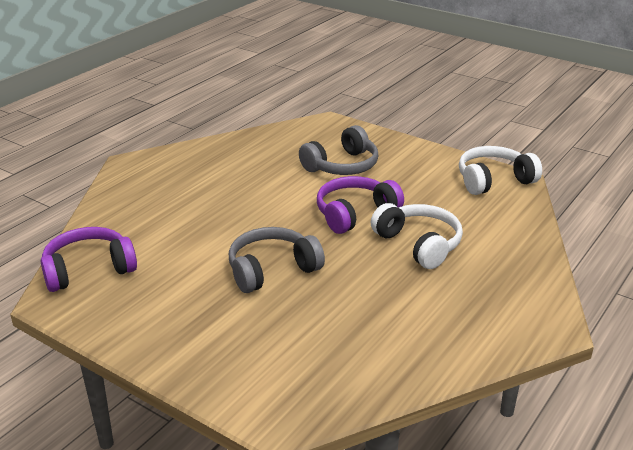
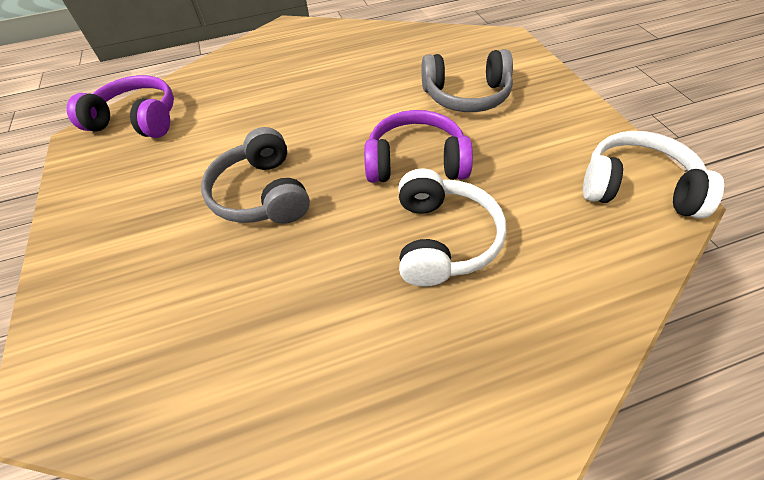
camera: 40 degrees right, 20 degrees up
grey headphones [229,227,325,293] -> grey headphones turned 120 degrees counterclockwise [201,127,310,224]

